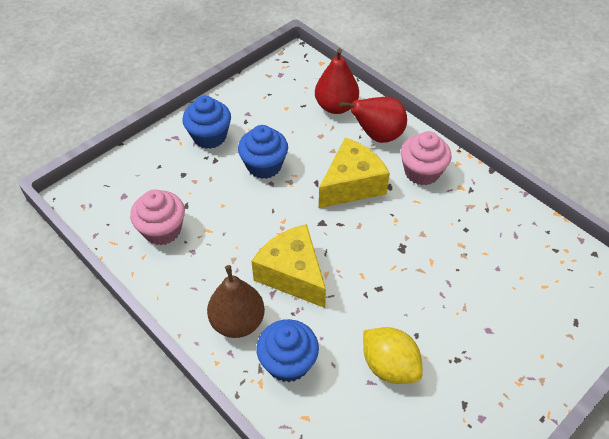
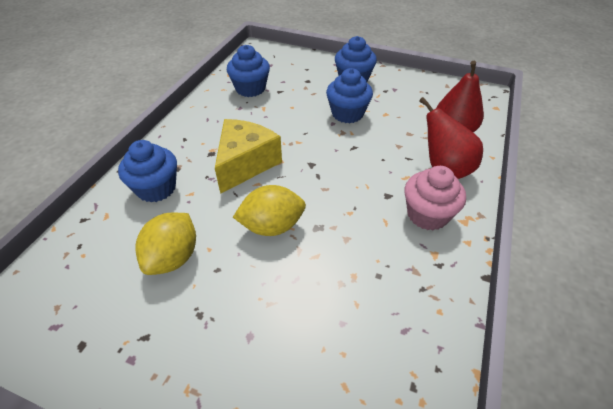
camera: 65 degrees right, 5 degrees down
pink cupcake [130,189,185,245] -> blue cupcake [227,45,270,97]
brown pear [207,265,265,338] -> none
yellow cheese [319,137,390,208] -> none
none -> yellow lemon [233,185,306,236]

